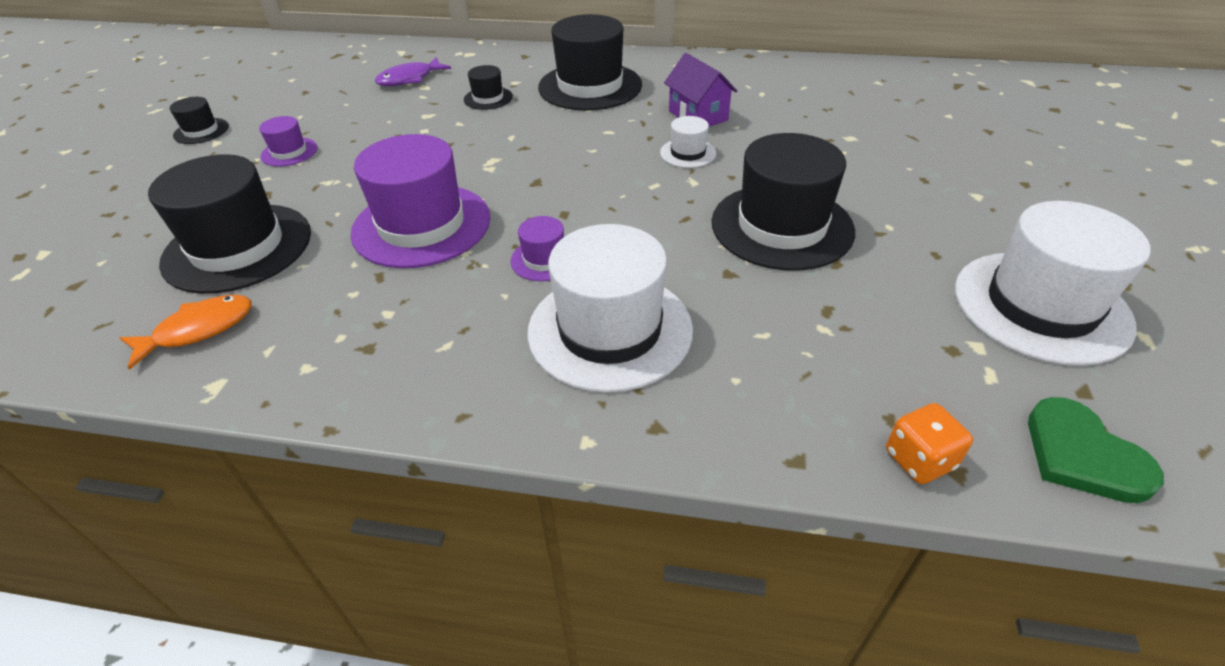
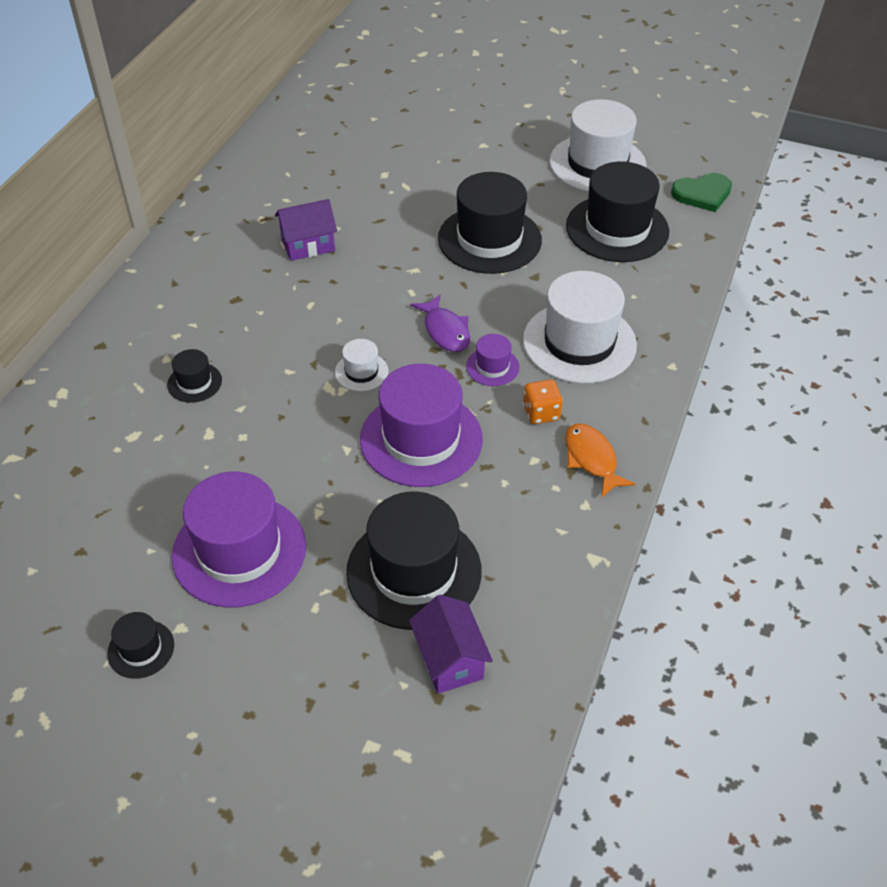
camera: 80 degrees left, 5 degrees up
orange fish [120,295,251,370] -> orange fish moved to [565,423,635,498]
purple hat [259,116,318,167] -> purple hat [172,472,306,608], size x2.17
purple fish [375,57,451,86] -> purple fish moved to [410,294,470,352]
black hat [538,14,642,111] -> black hat moved to [566,162,669,262]
white hat [660,116,716,168] -> white hat moved to [335,339,388,391]
orange dice [886,403,973,484] -> orange dice moved to [523,379,563,424]
none -> purple house [409,595,493,694]

